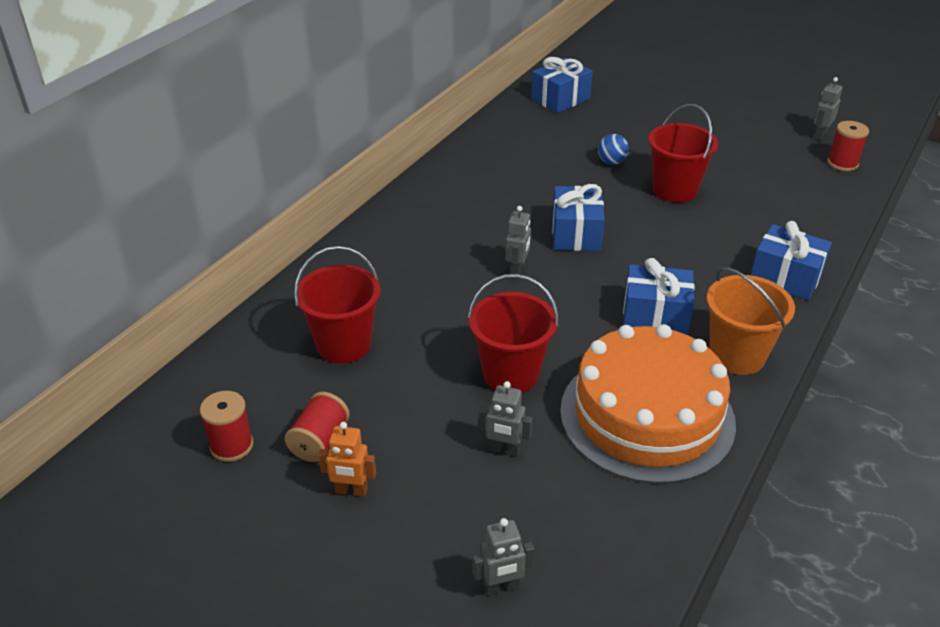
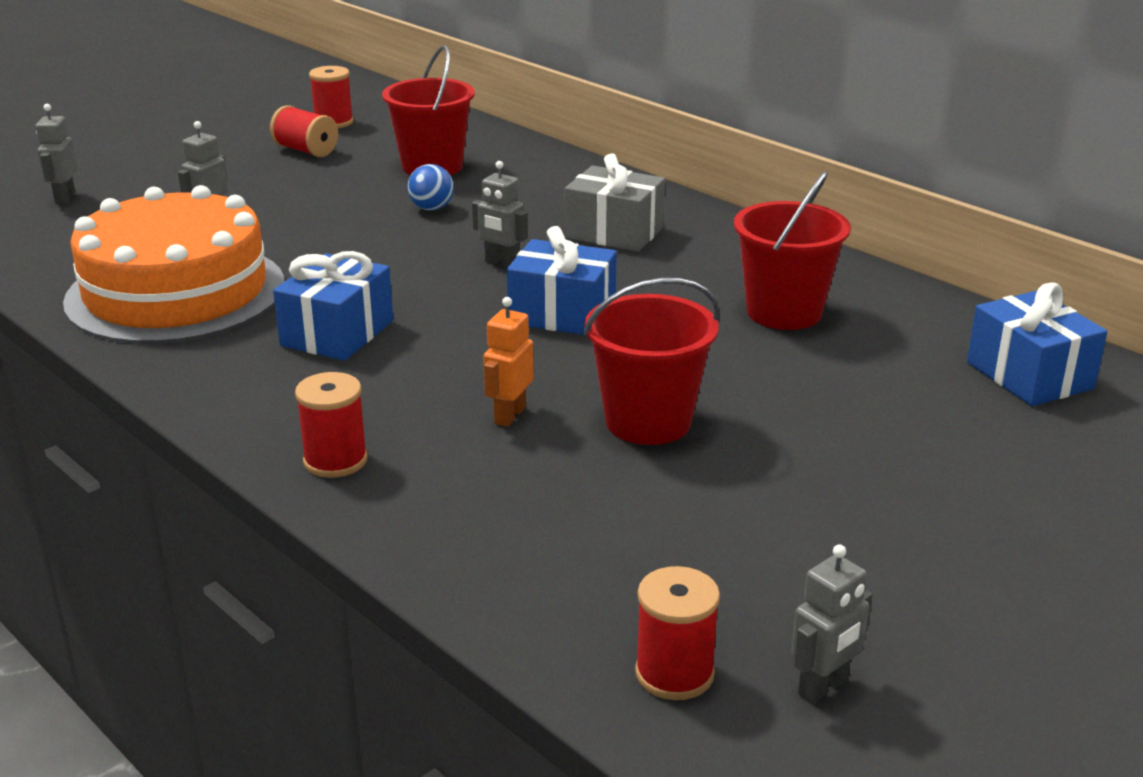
camera: 105 degrees right, 10 degrees down
orange robot [318,422,376,497] -> orange robot moved to [483,297,534,427]
red bucket [468,274,559,393] -> red bucket moved to [734,171,851,330]
blue ball [598,134,629,165] -> blue ball moved to [407,164,454,211]
orange bucket [706,267,795,375] -> none
blue gift [751,221,832,300] -> red spool [295,372,368,478]
grey robot [813,77,843,141] -> grey robot turned 90 degrees clockwise [791,544,873,704]
none -> grey gift [565,153,665,252]

